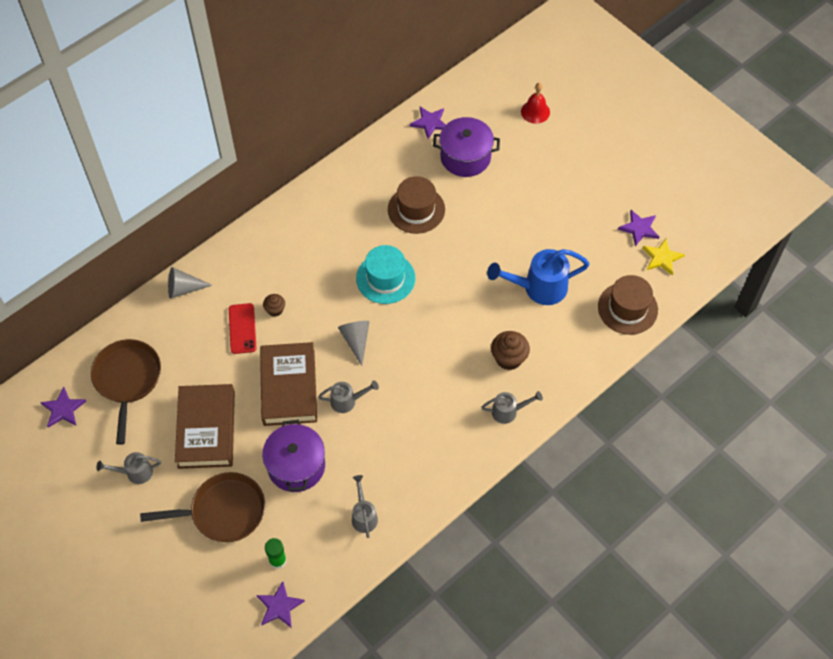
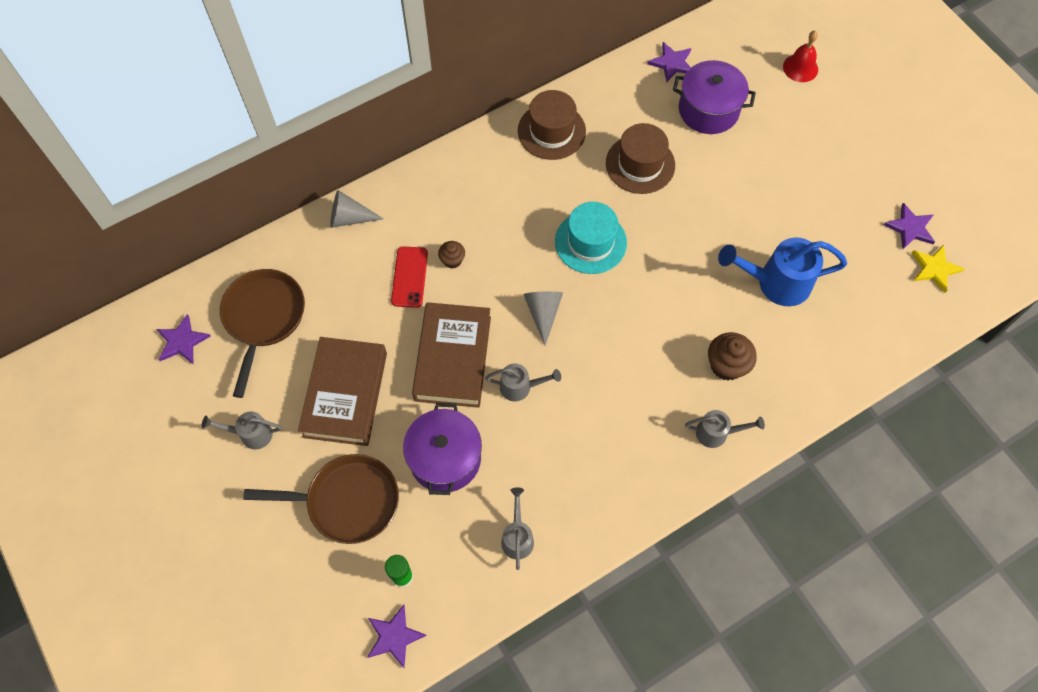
camera: 10 degrees right, 5 degrees up
brown hat [598,275,658,335] -> brown hat moved to [518,90,586,160]

